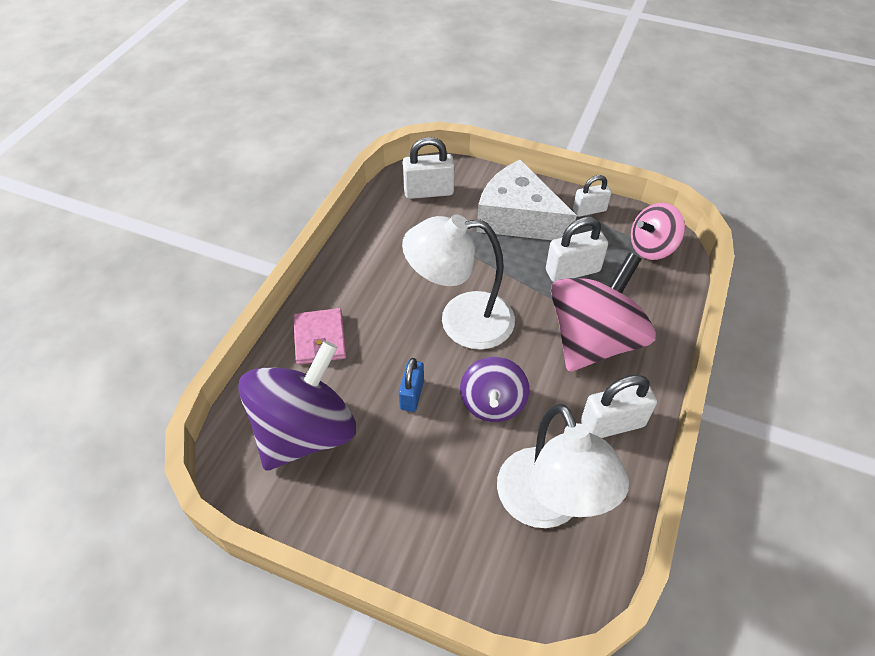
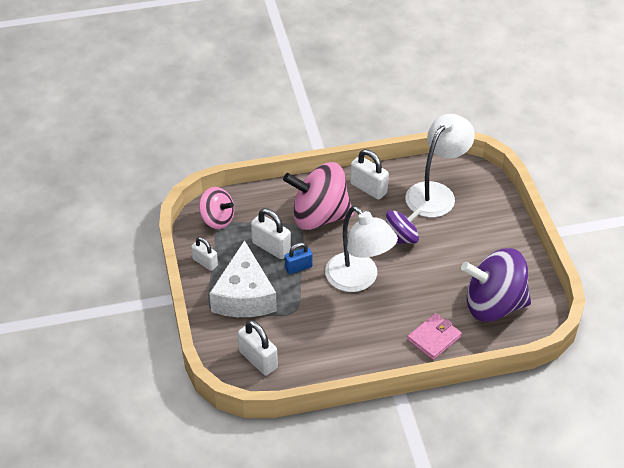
camera: 125 degrees left, 5 degrees down
blue padlock [399,358,424,412] -> blue padlock moved to [285,243,313,274]

